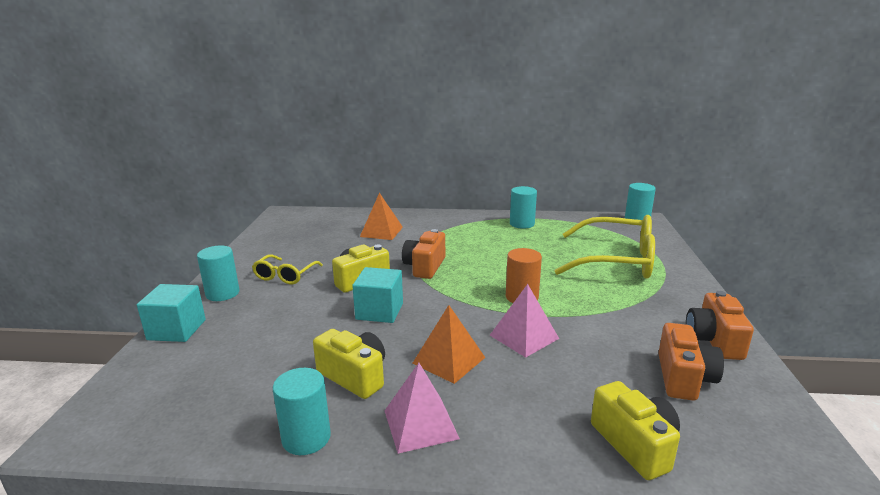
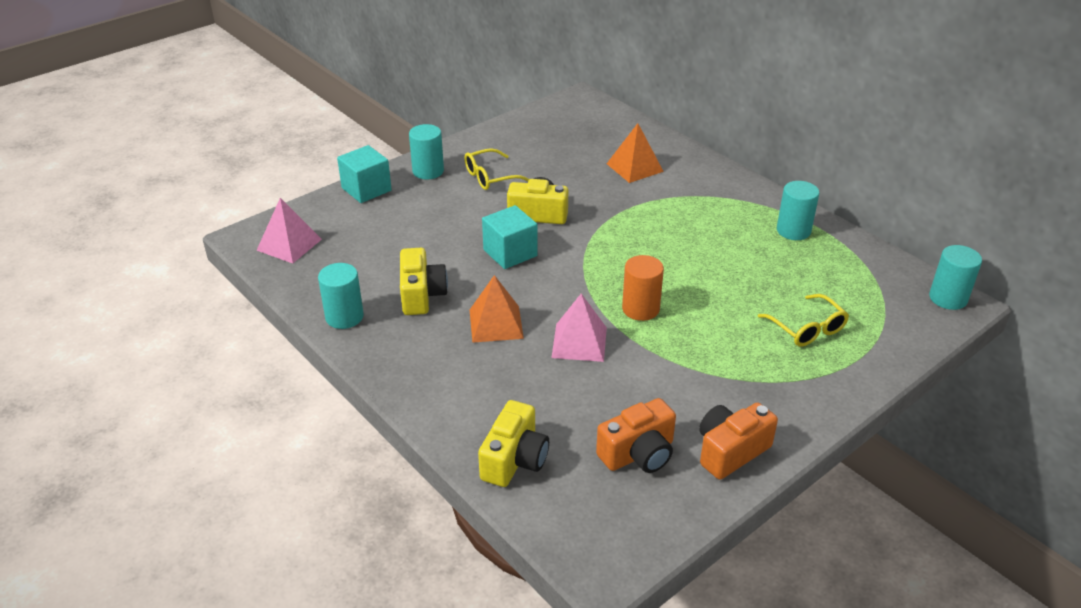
camera: 45 degrees right, 15 degrees up
pink pyramid [385,363,460,454] -> pink pyramid moved to [257,198,322,264]
orange camera [402,229,445,279] -> none
yellow glasses [555,215,655,279] -> yellow glasses [758,294,849,347], size x0.51

